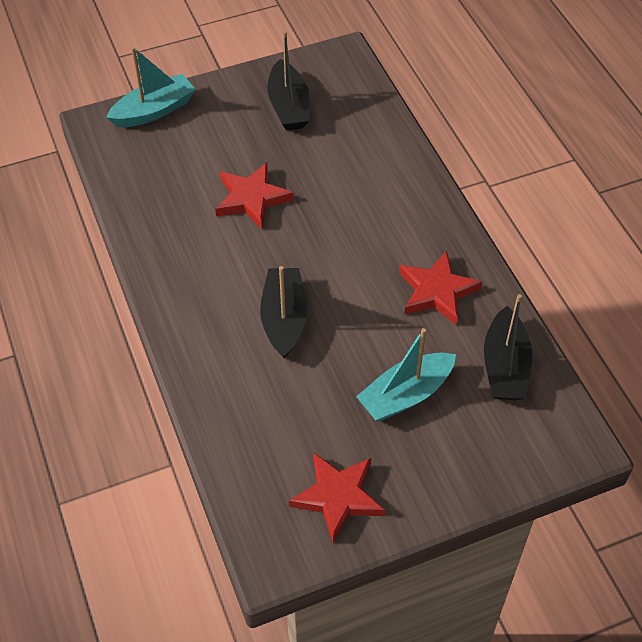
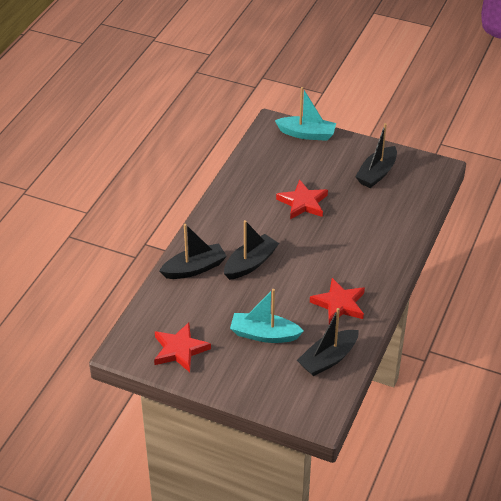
camera: 45 degrees right, 10 degrees down
none -> black boat [159,224,227,279]

